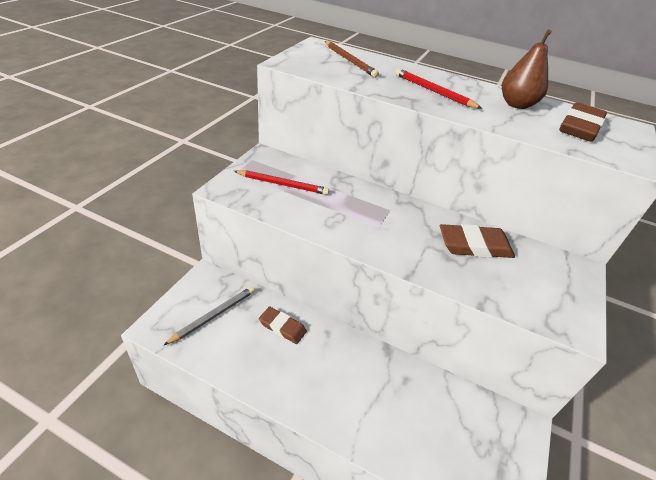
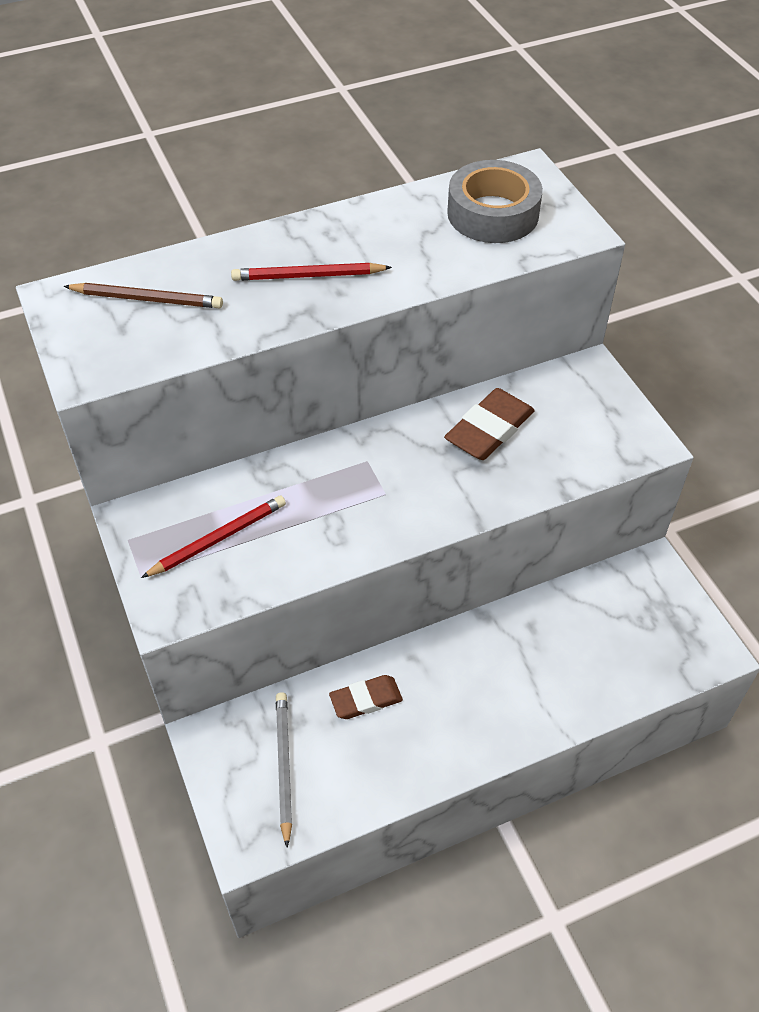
camera: 45 degrees left, 10 degrees up
brown pear [502,29,552,109] -> none
brown eraser [559,102,607,142] -> grey tape [447,160,543,243]

